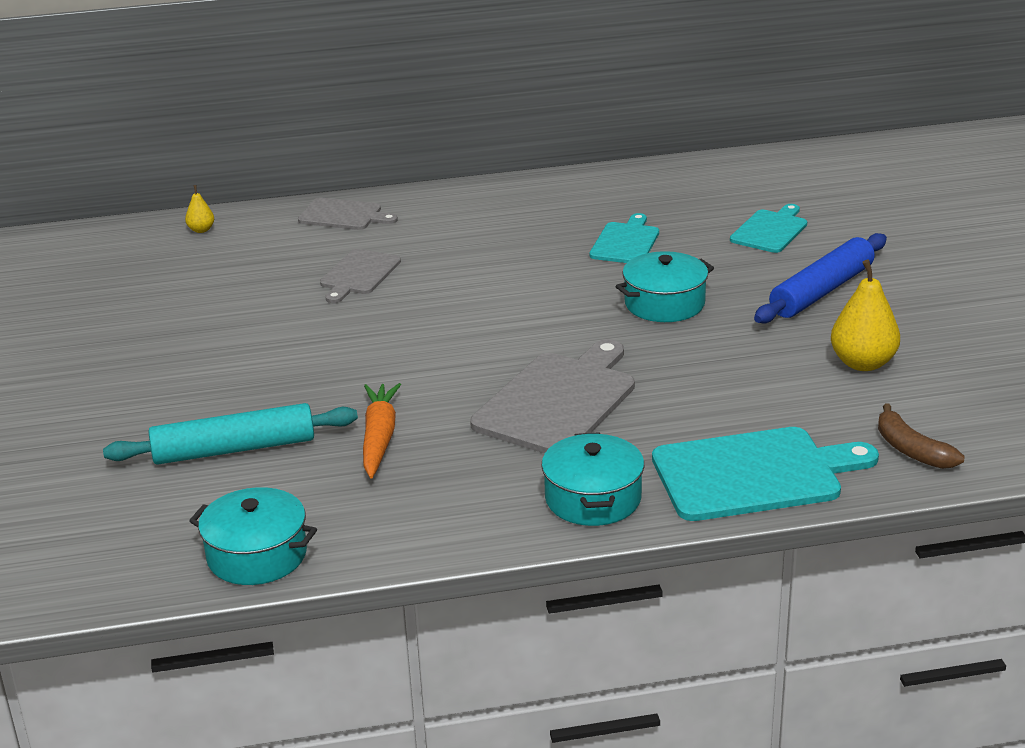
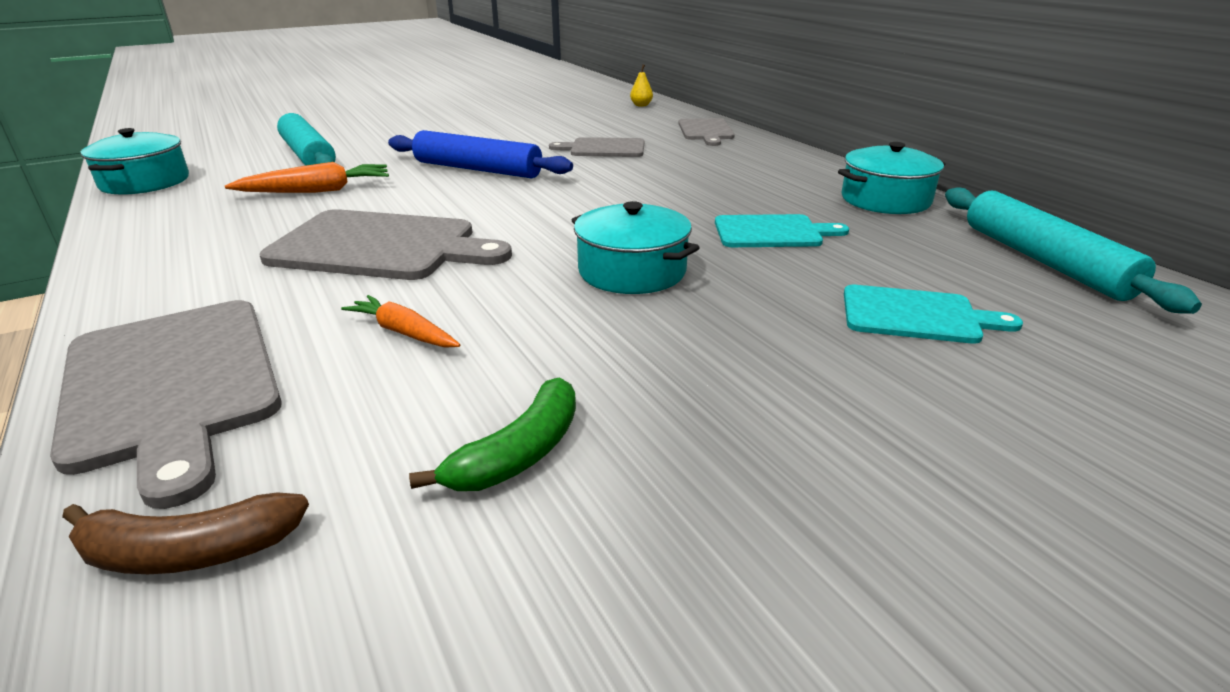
camera: 70 degrees right, 0 degrees up
turquoise pot [542,432,644,526] -> turquoise pot moved to [838,142,945,214]
turquoise cutting board [652,427,879,521] -> grey cutting board [50,300,282,509]
blue rolling pin [754,233,887,323] -> blue rolling pin moved to [388,130,573,178]
yellow pear [831,260,900,371] -> green banana [409,378,576,491]
brown banana [878,403,965,469] -> brown banana turned 135 degrees counterclockwise [62,492,309,574]
none -> orange carrot [341,295,461,348]
none -> turquoise rolling pin [945,187,1202,314]

